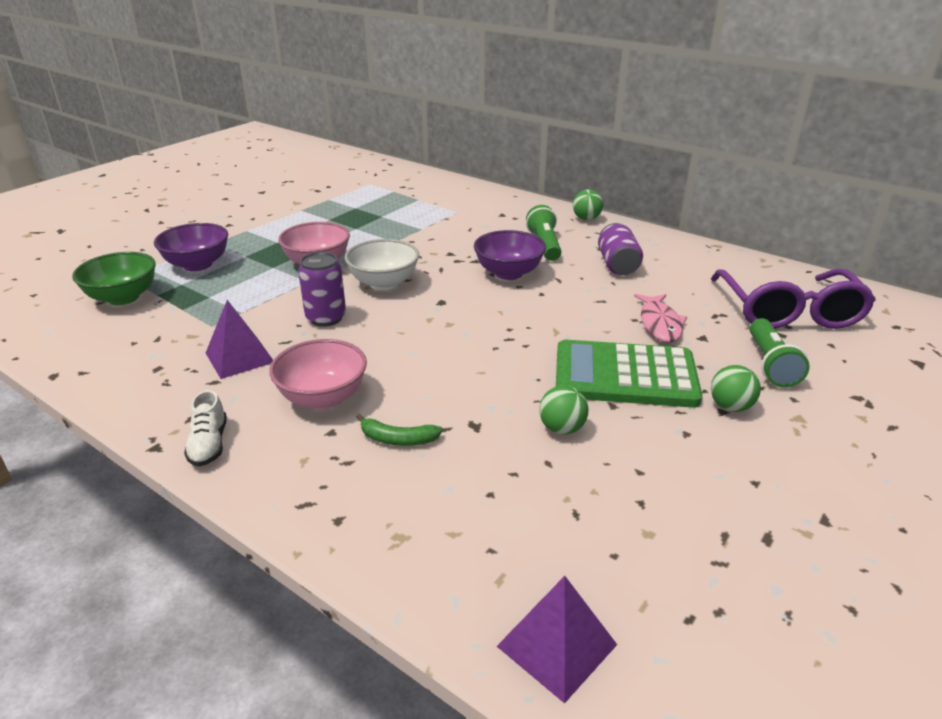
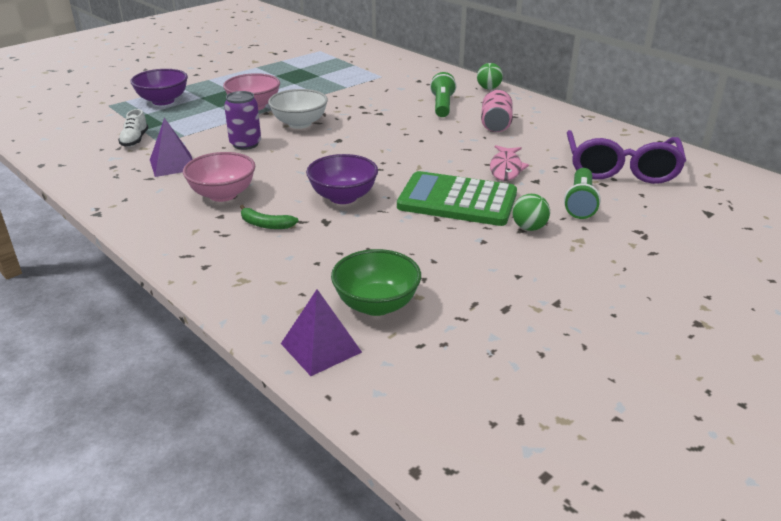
camera: 10 degrees right, 0 degrees up
green bowl [72,252,156,305] -> green bowl moved to [331,249,421,316]
white shoe [184,390,227,467] -> white shoe moved to [118,109,148,147]
purple bowl [474,230,546,280] -> purple bowl moved to [306,154,378,204]
green ball [539,386,588,434] -> none
purple can [598,223,643,275] -> pink can [481,89,513,132]

